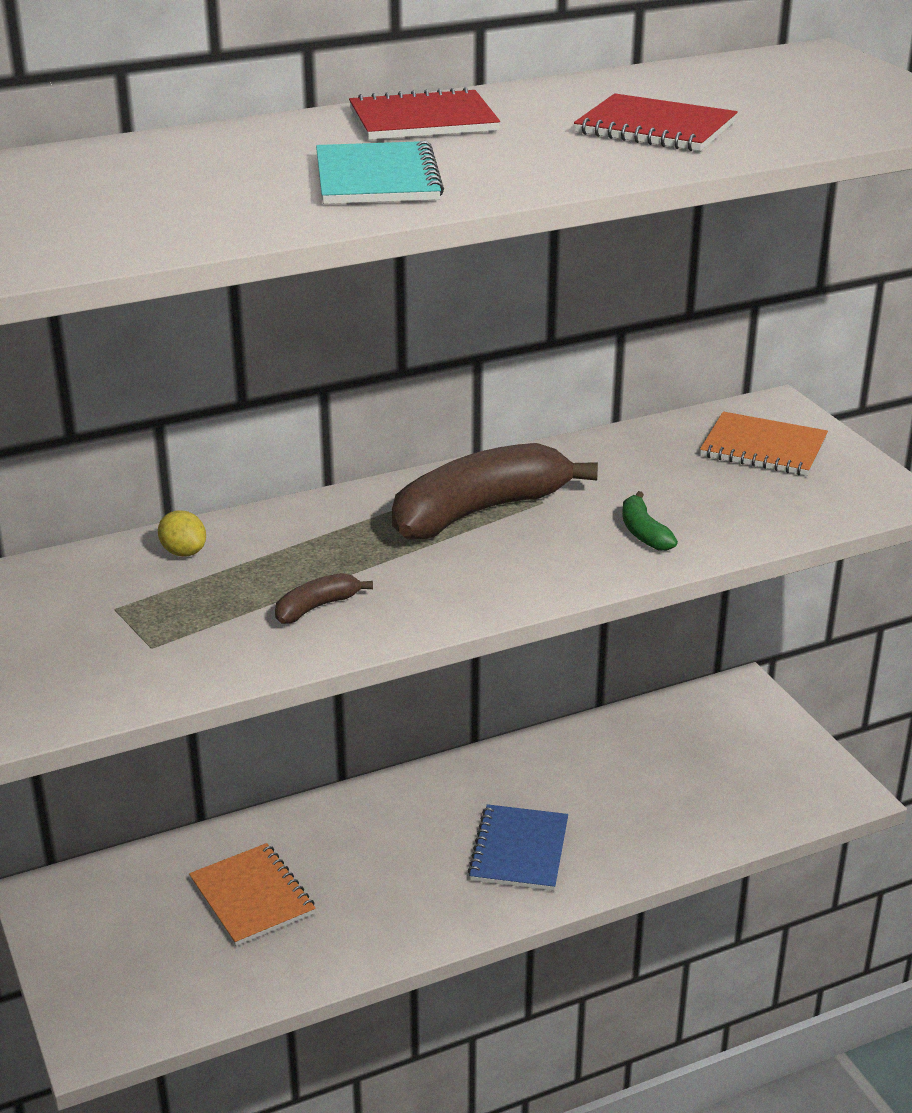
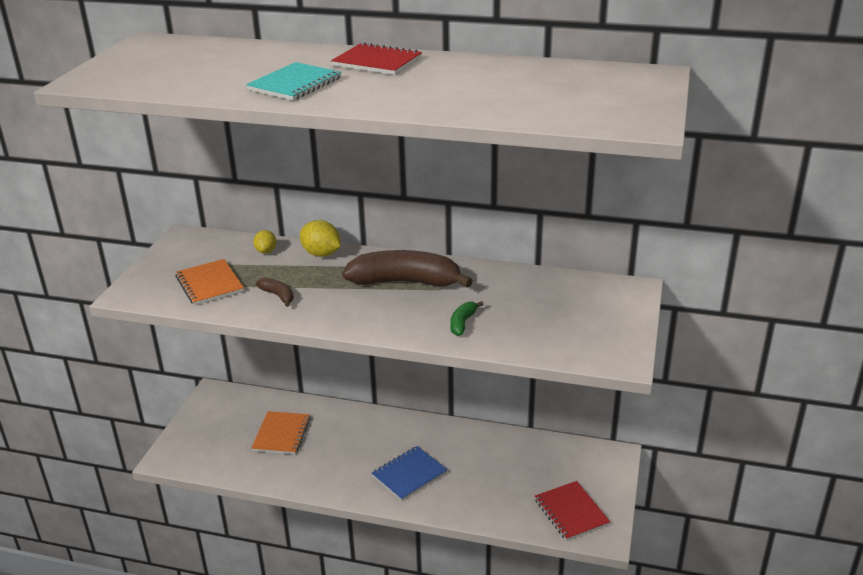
camera: 40 degrees right, 0 degrees up
brown banana [275,573,373,624] -> brown banana turned 45 degrees clockwise [256,277,294,307]
red notebook [574,93,738,151] -> red notebook moved to [535,481,610,541]
orange notebook [700,412,828,476] -> orange notebook moved to [175,259,244,305]
none -> yellow lemon [300,220,341,257]

